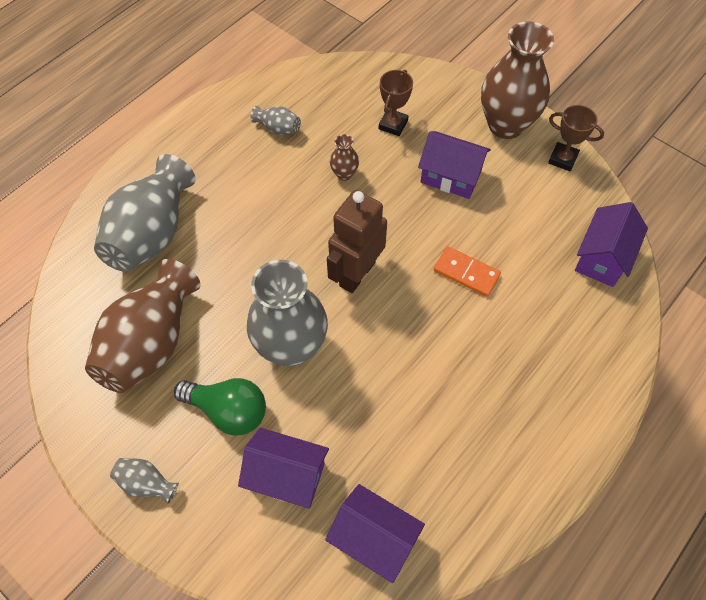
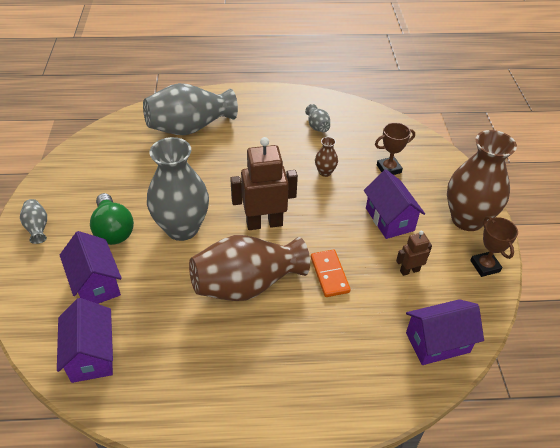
camera: 45 degrees right, 15 degrees down
brown vase [85,259,201,393] -> brown vase moved to [189,235,310,301]
none -> brown robot [396,231,432,276]

